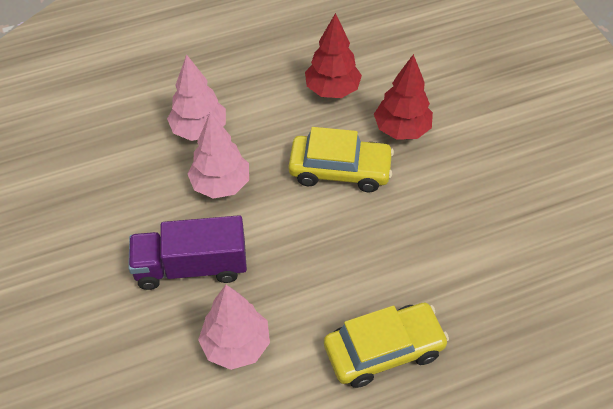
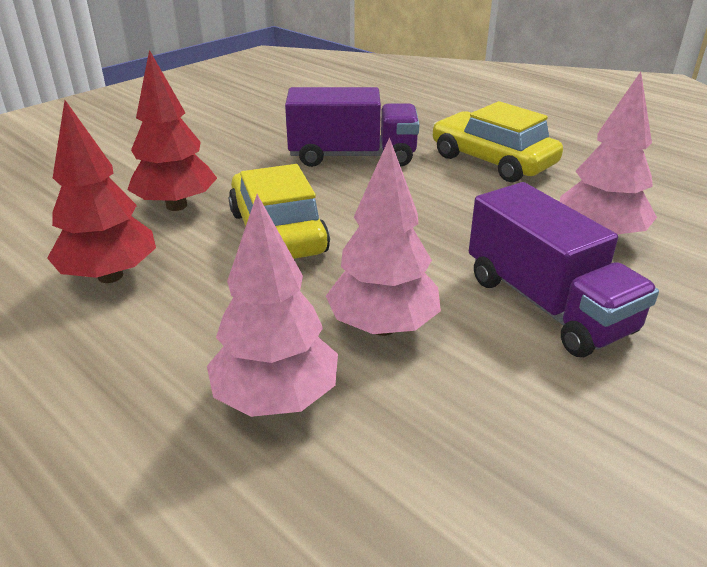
camera: 115 degrees left, 20 degrees down
none -> purple truck [285,87,420,167]

